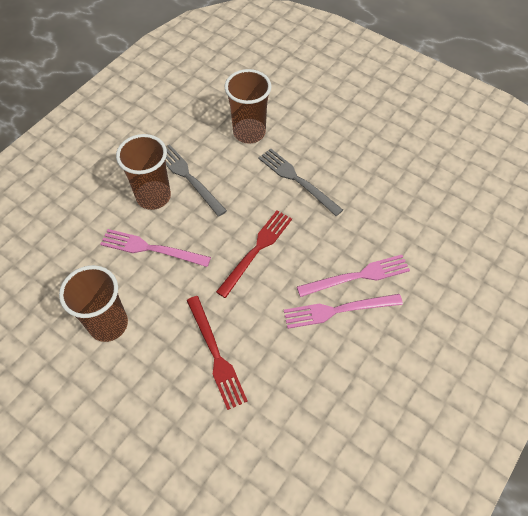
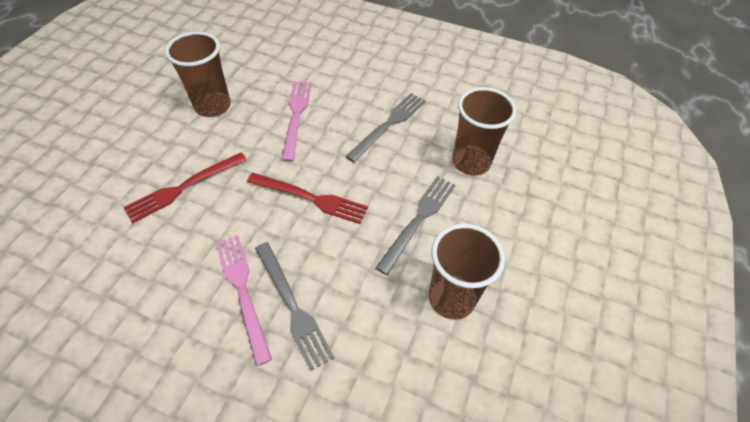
camera: 75 degrees right, 5 degrees down
brown cup [116,134,171,210] -> brown cup moved to [429,223,505,320]
pink fork [297,255,410,297] -> grey fork [255,242,335,371]

